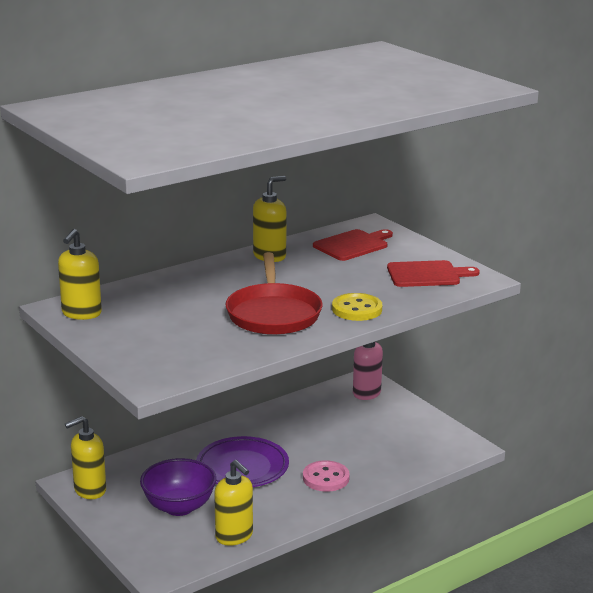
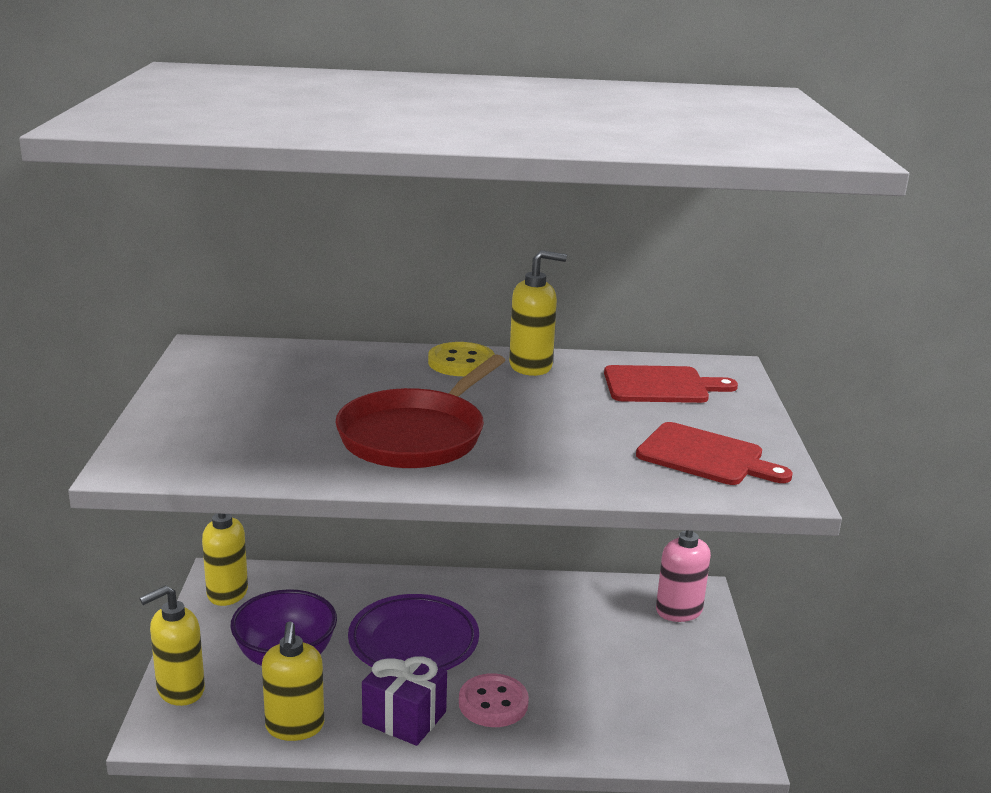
camera: 35 degrees right, 0 degrees up
yellow soap dispenser [58,229,102,320] -> yellow soap dispenser moved to [139,585,205,706]
yellow button [332,293,382,321] -> yellow button moved to [428,342,495,376]
none -> purple gift [362,650,447,746]

